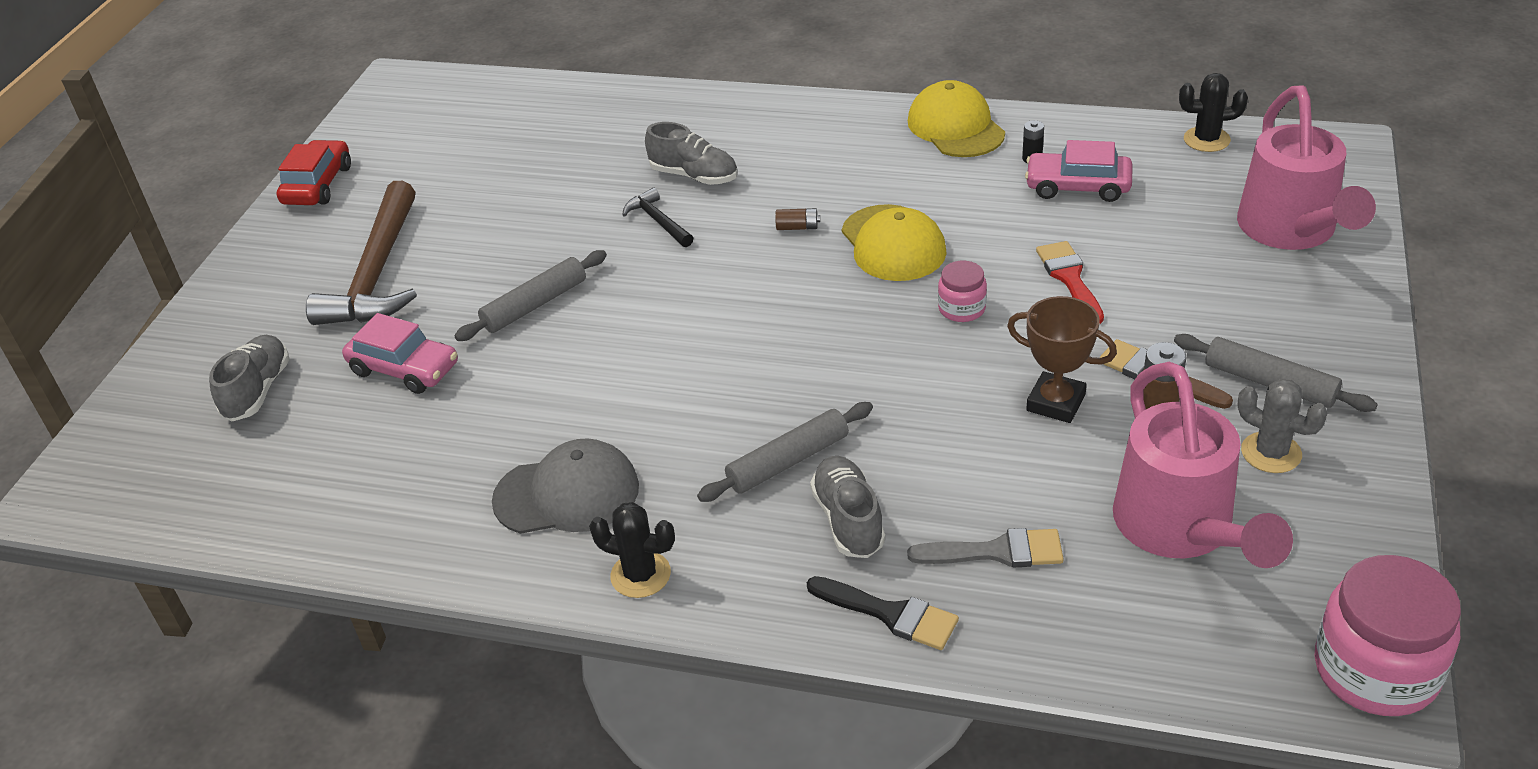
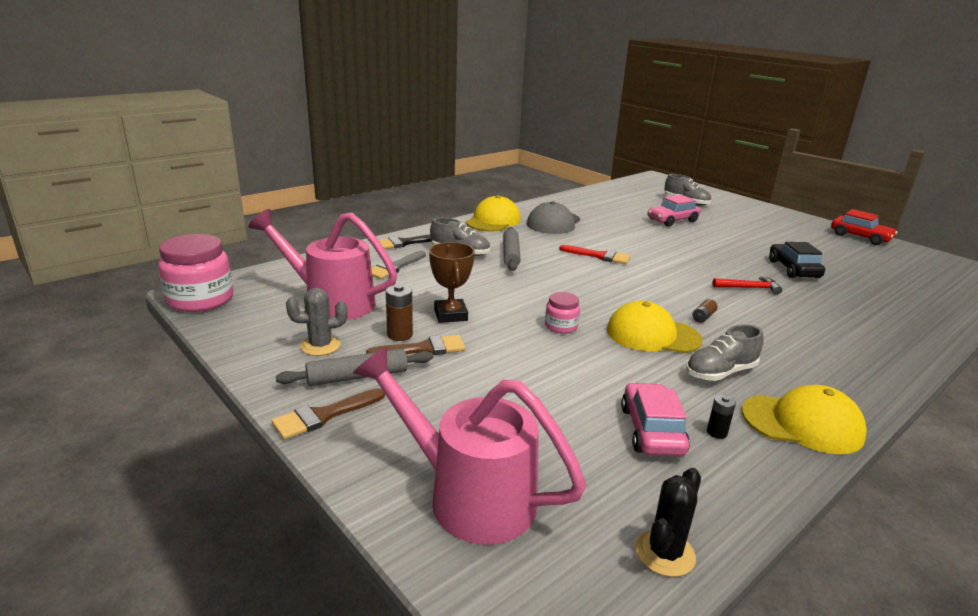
camera: 120 degrees right, 15 degrees down
brown hammer [306,181,417,325] -> none
grey rolling pin [455,250,607,341] -> none
black cactus [589,502,675,598] -> yellow cap [466,195,521,231]
black hammer [622,188,693,247] -> red hammer [712,277,782,295]
grey shoe [645,122,738,185] -> grey shoe moved to [686,324,763,381]
brown trophy [1007,296,1117,423] -> brown trophy turned 75 degrees counterclockwise [429,242,475,323]
pink car [1025,140,1132,202] -> pink car turned 45 degrees counterclockwise [621,383,690,456]
red brush [1036,241,1104,324] -> red brush moved to [559,245,631,264]
none -> brown brush [272,388,385,440]
none -> black car [769,242,825,278]

